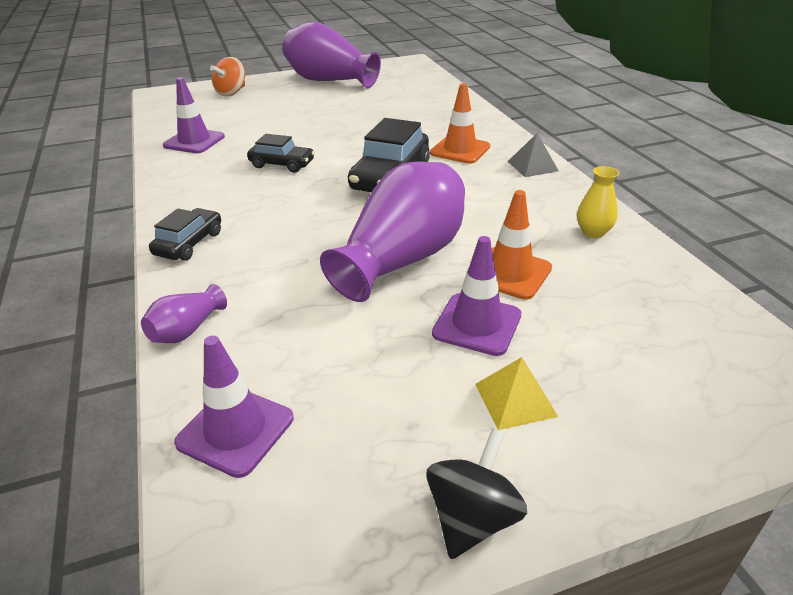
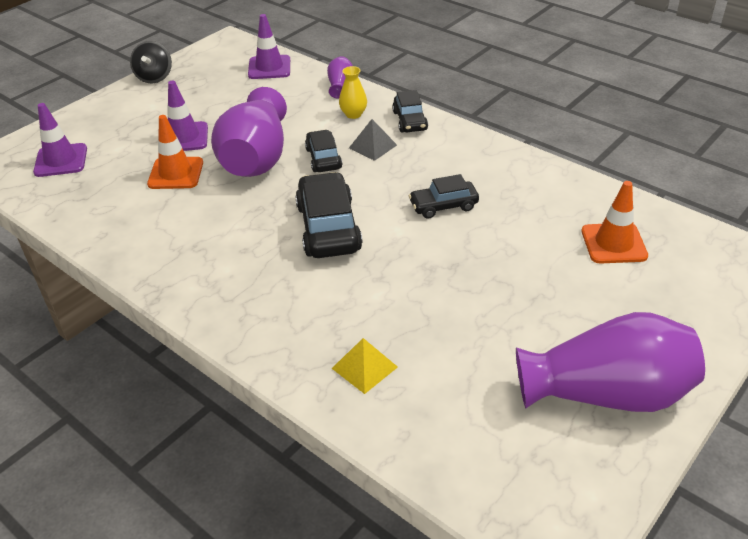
camera: 150 degrees right, 5 degrees up
purple traffic cone [163,77,225,153] -> purple traffic cone moved to [33,103,87,177]
orange spinning top [210,57,245,96] -> none
orange traffic cone [430,83,490,164] -> orange traffic cone moved to [582,181,648,264]
yellow pyramid [475,357,558,430] -> yellow pyramid moved to [332,338,398,394]
grey pyramid [508,133,559,177] -> grey pyramid moved to [349,119,397,161]
yellow vase [577,166,619,238] -> yellow vase moved to [339,66,367,119]
none -> black car [305,130,342,172]

